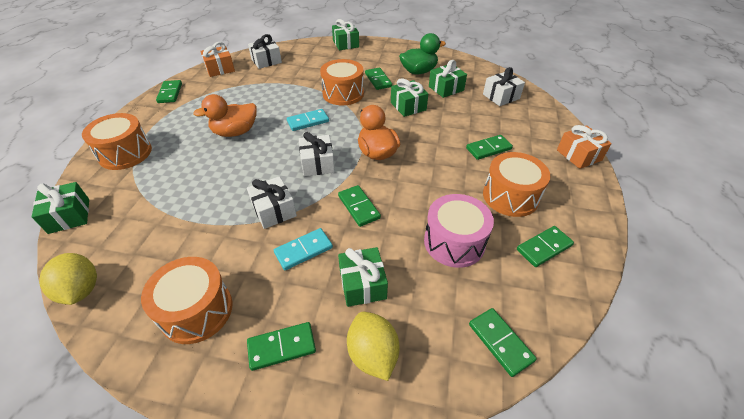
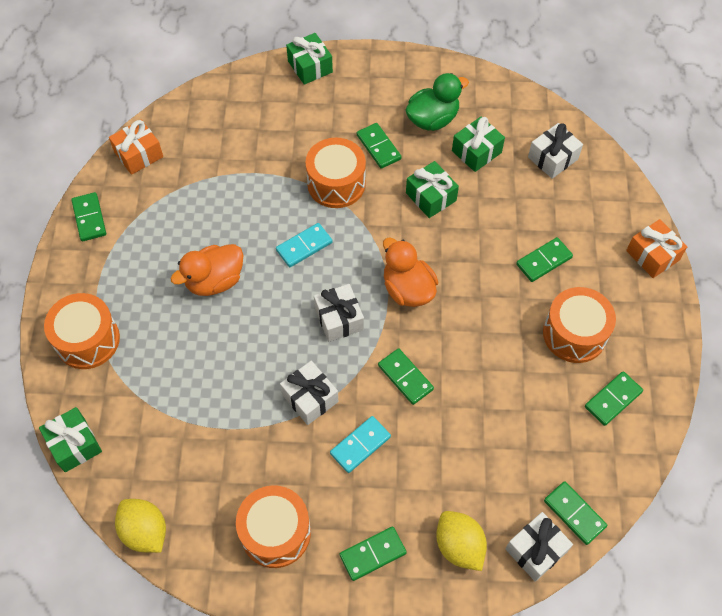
camera: 10 degrees left, 15 degrees up
white gift [248,34,282,69] -> white gift moved to [506,512,573,582]
green gift [338,247,388,307] -> none
pink drum [424,194,494,268] -> none

